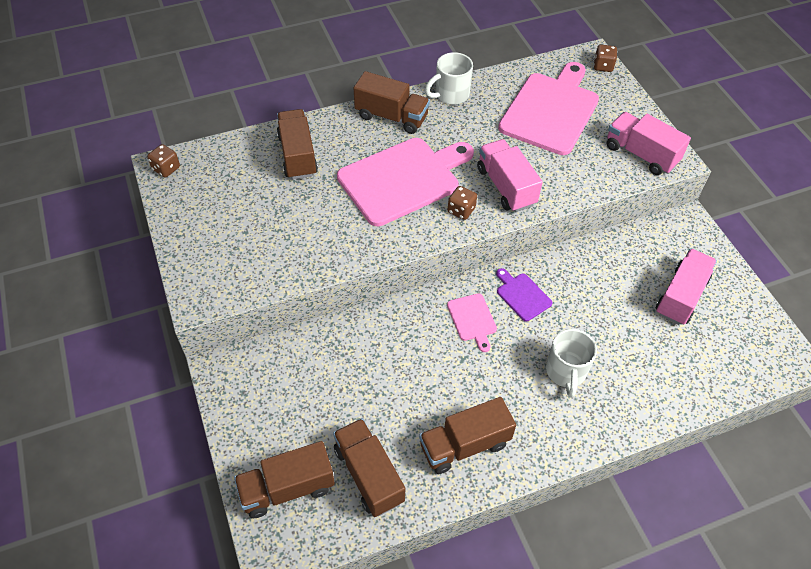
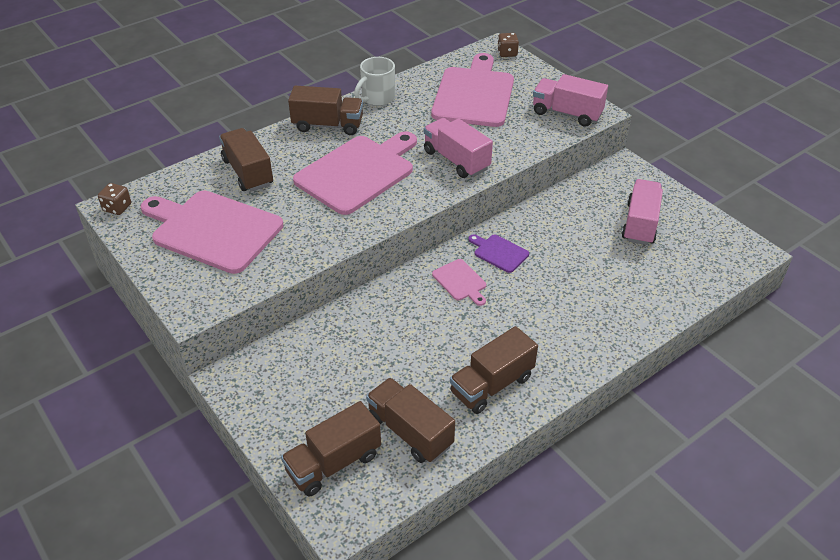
camera: 15 degrees left, 10 degrees down
brown dice [448,186,477,220] -> none
white mug [546,329,597,398] -> none
none -> pink cutting board [141,190,283,274]

